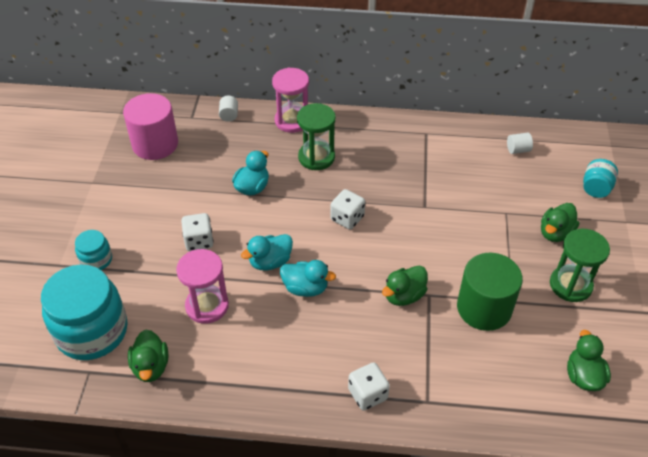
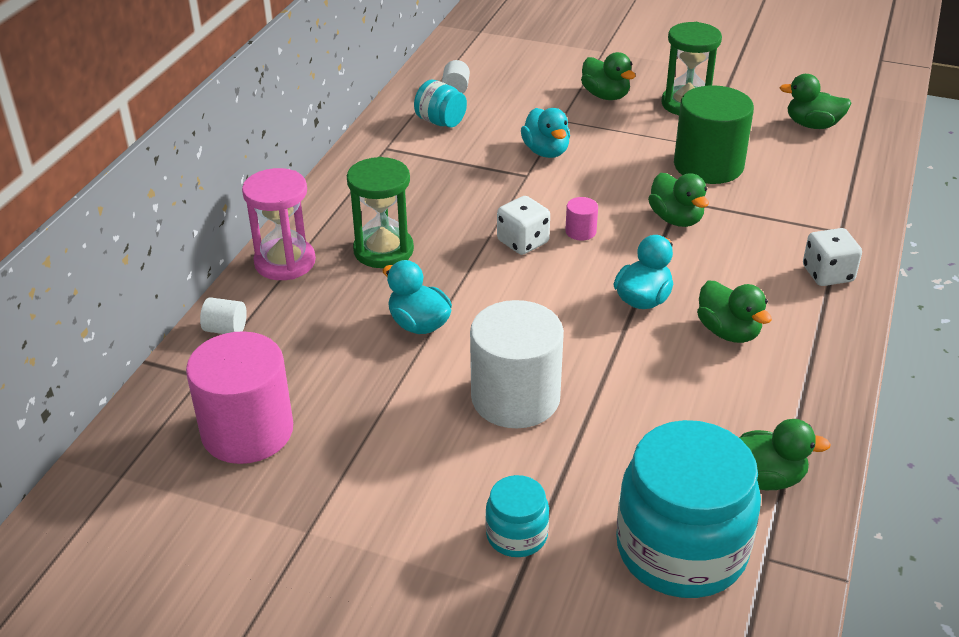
camera: 75 degrees left, 10 degrees down
pink hourglass [176,249,229,324] -> none
white dice [181,213,214,251] -> white cylinder [470,300,564,428]
turquoise duck [241,234,293,271] -> turquoise duck moved to [521,108,570,158]
turquoise jar [583,159,618,198] -> turquoise jar moved to [414,80,467,128]
none -> pink cylinder [565,197,598,241]
none -> green duck [697,281,772,343]

